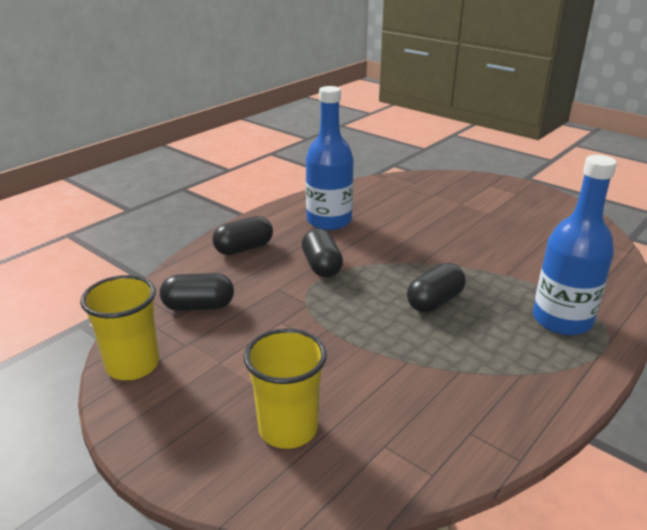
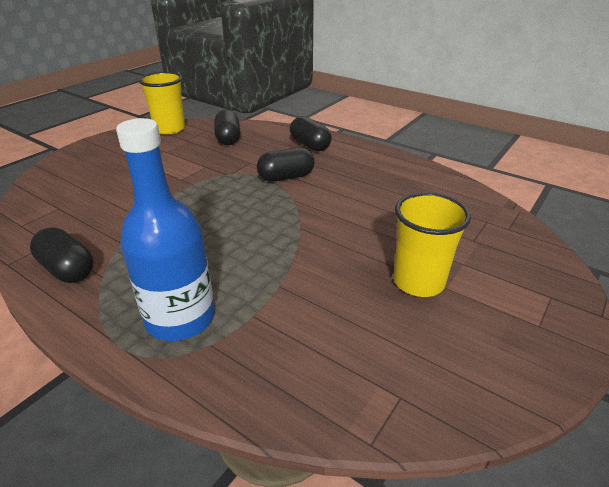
camera: 85 degrees right, 5 degrees up
yellow cup [244,328,327,449] -> yellow cup moved to [393,192,471,297]
blue bottle [306,86,354,230] -> none
black capsule [407,263,466,313] -> black capsule moved to [30,228,94,283]

